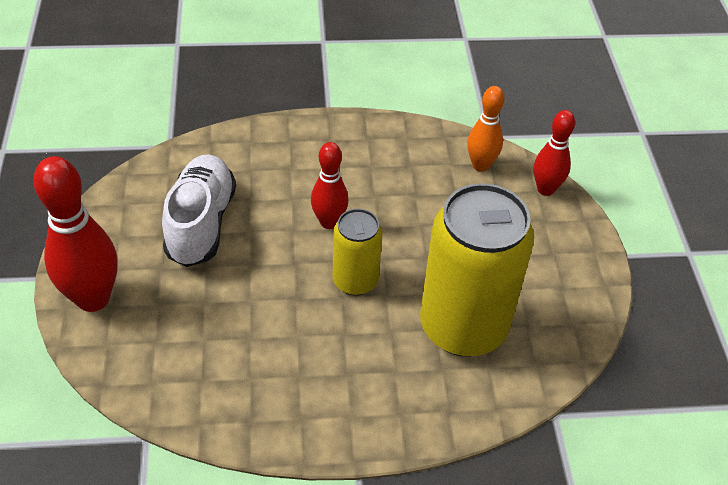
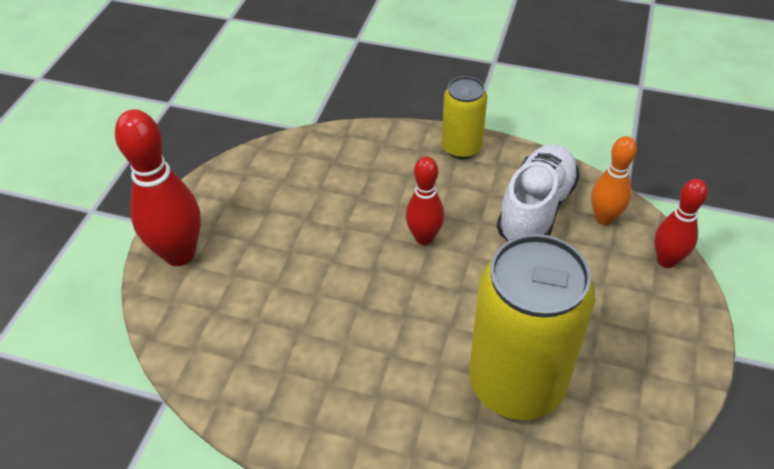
camera: 25 degrees right, 0 degrees up
white shoe [162,154,236,267] -> white shoe moved to [497,144,580,241]
yellow can [333,209,383,296] -> yellow can moved to [442,76,487,159]

